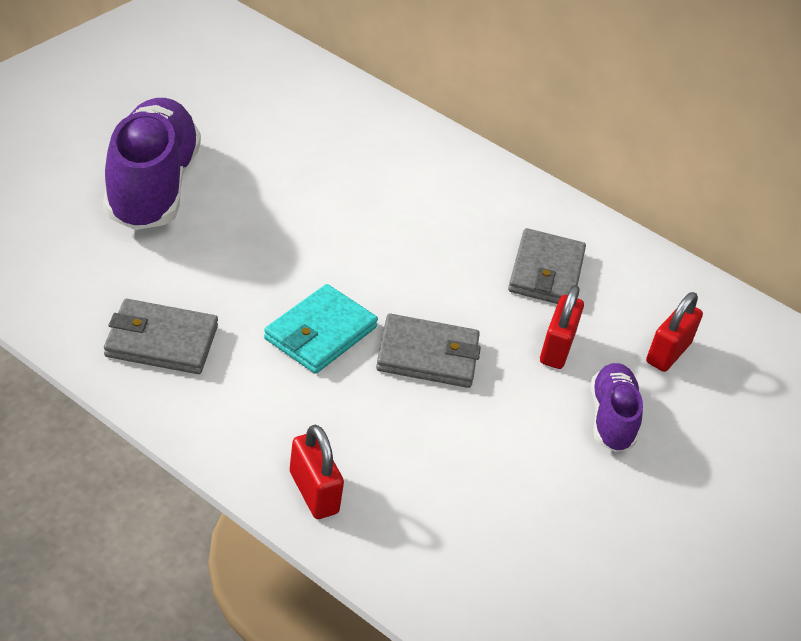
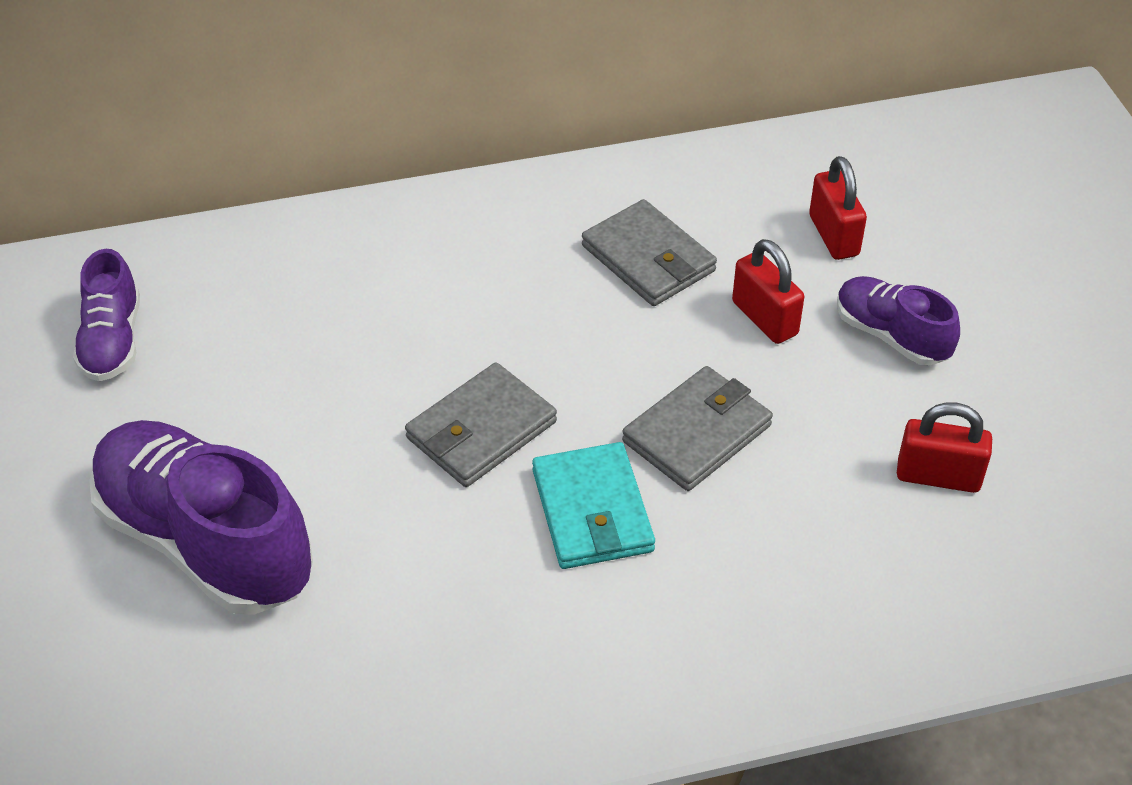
camera: 45 degrees left, 5 degrees up
grey wallet [104,299,218,374] -> grey wallet moved to [405,362,557,487]
red padlock [290,424,344,519] -> red padlock moved to [897,402,992,493]
none -> purple shoe [73,249,140,381]

